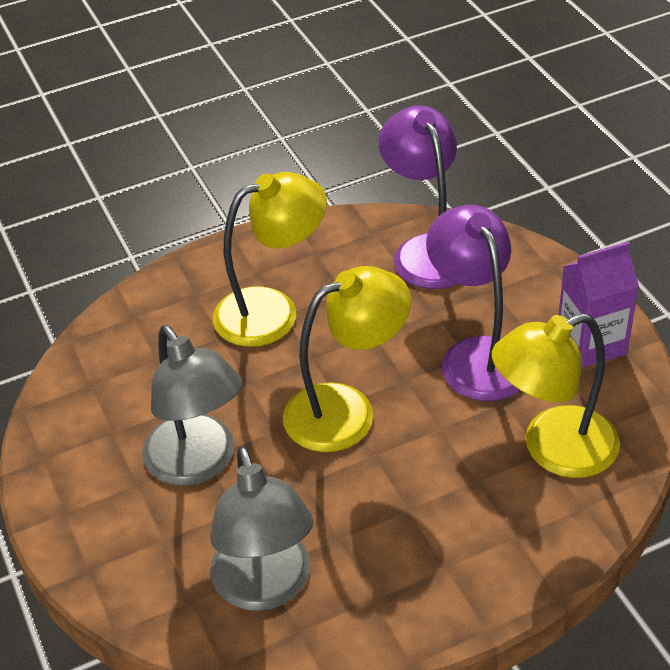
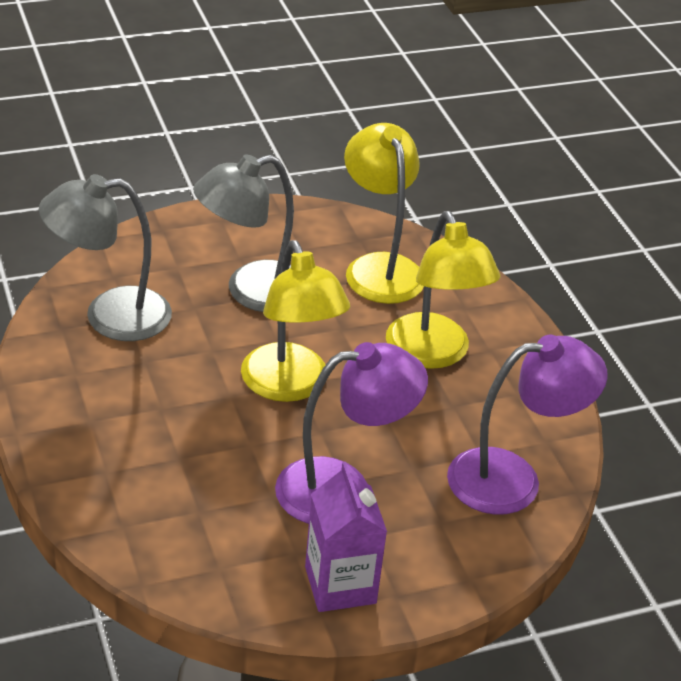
camera: 90 degrees right, 5 degrees down
yellow lamp [492,313,620,478] -> yellow lamp moved to [344,123,424,304]

